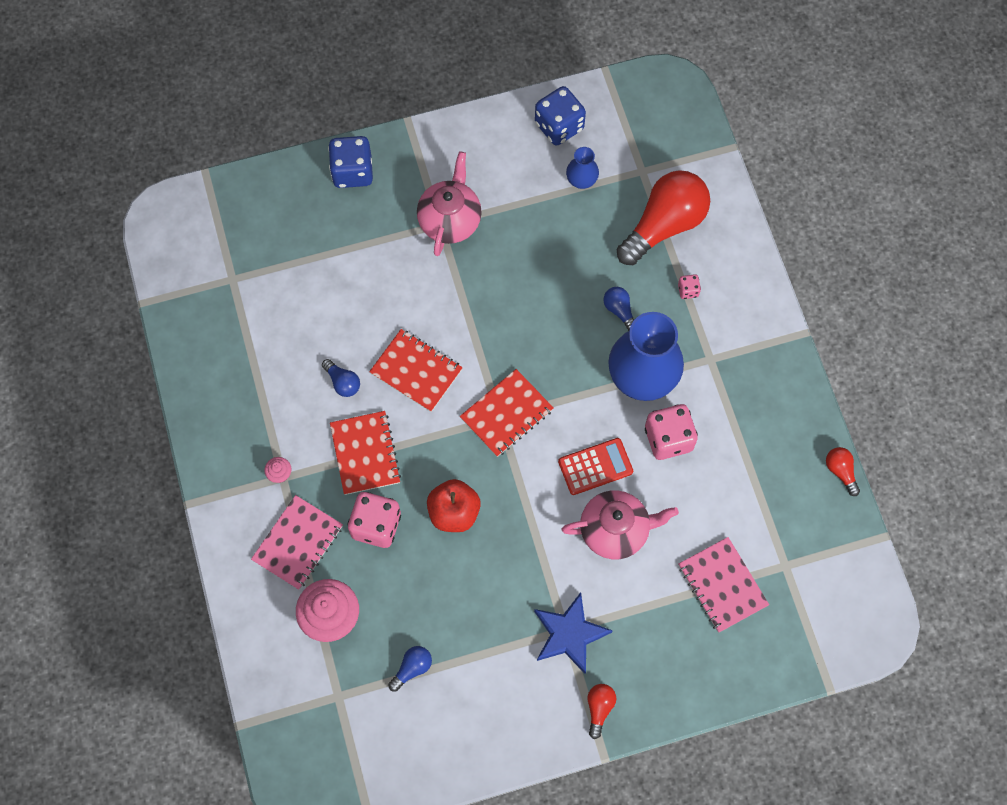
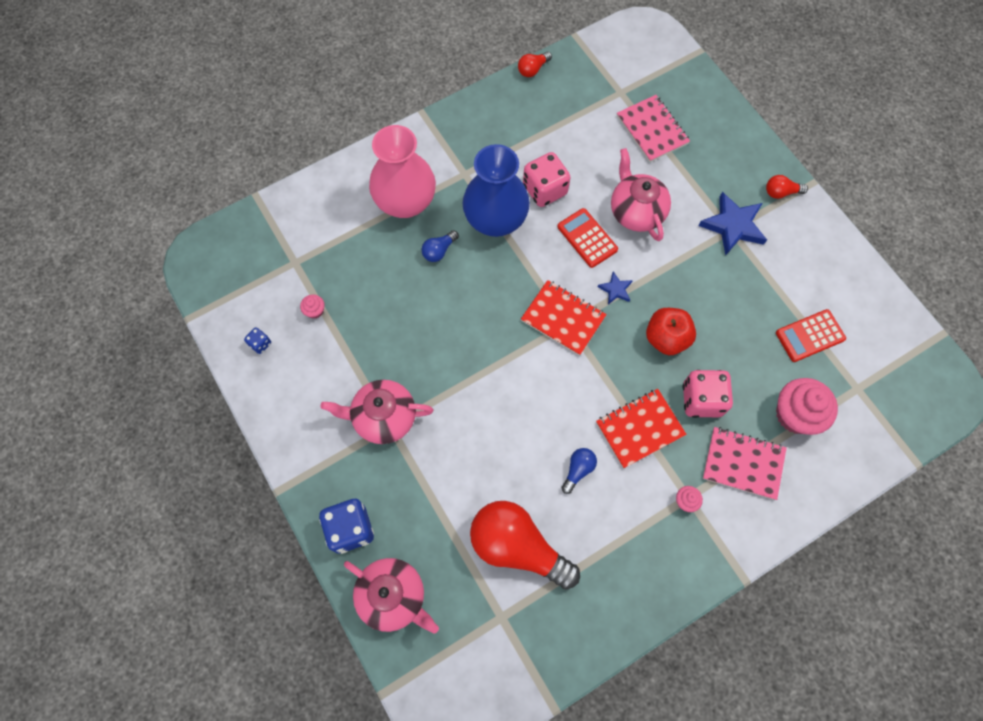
camera: 105 degrees left, 0 degrees up
red notebook [369,329,463,412] -> none
blue light bulb [388,646,432,692] -> red calculator [776,309,846,362]
blue dice [535,86,586,145] -> blue dice [244,328,271,354], size x0.47
blue vase [566,147,599,189] -> pink cupcake [300,294,325,319]
red light bulb [617,170,710,265] -> red light bulb moved to [470,501,580,590]
pink dice [678,274,701,299] -> pink vase [369,125,436,218]
pink notebook [679,537,769,633] -> pink notebook turned 75 degrees counterclockwise [617,95,690,162]
none -> pink teapot [344,558,439,634]
none -> blue star [598,272,633,305]

